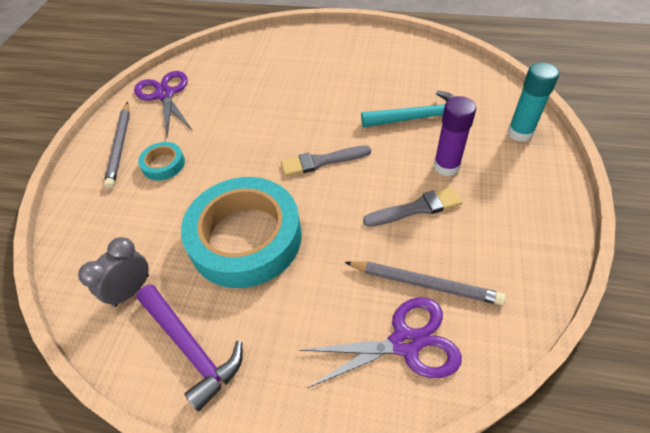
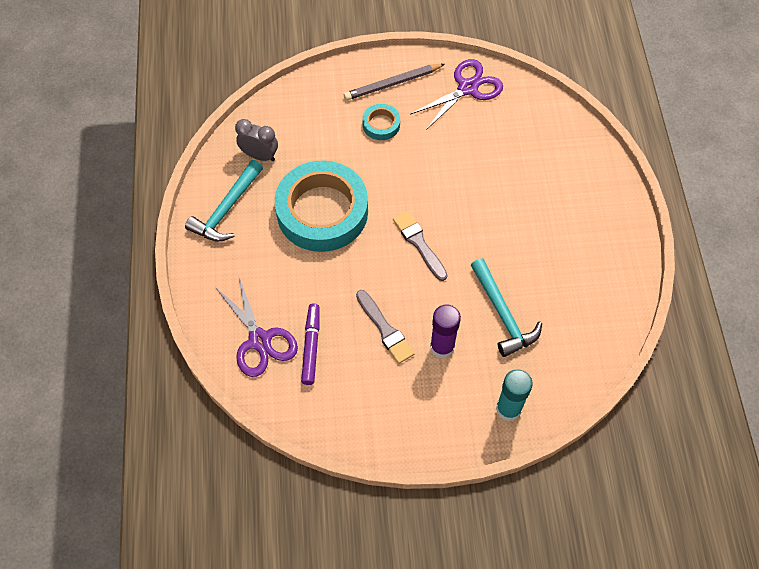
camera: 70 degrees right, 10 degrees up
purple hammer [136,284,243,411] -> turquoise hammer [185,160,263,242]
grey pencil [344,261,506,305] -> purple marker [301,303,320,385]

